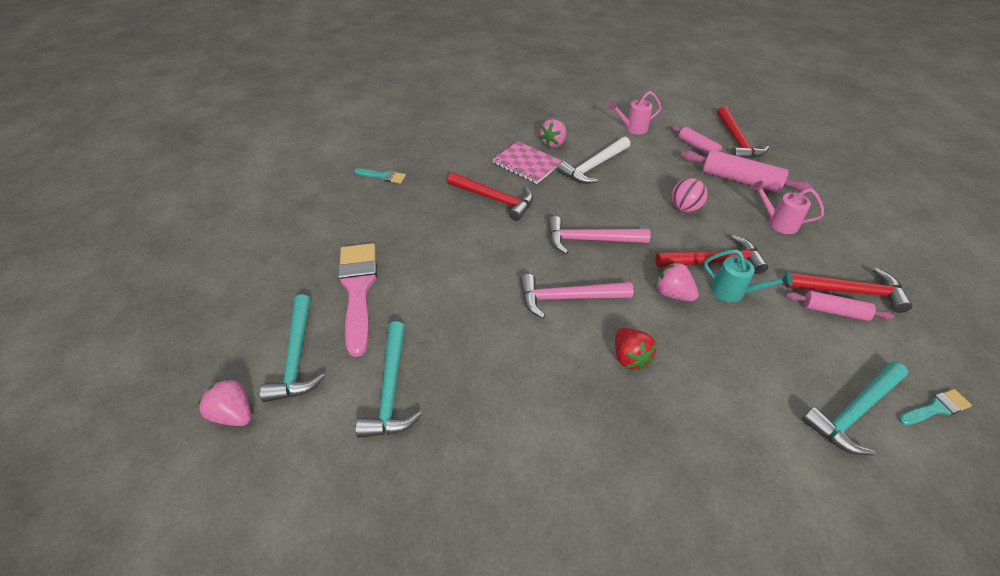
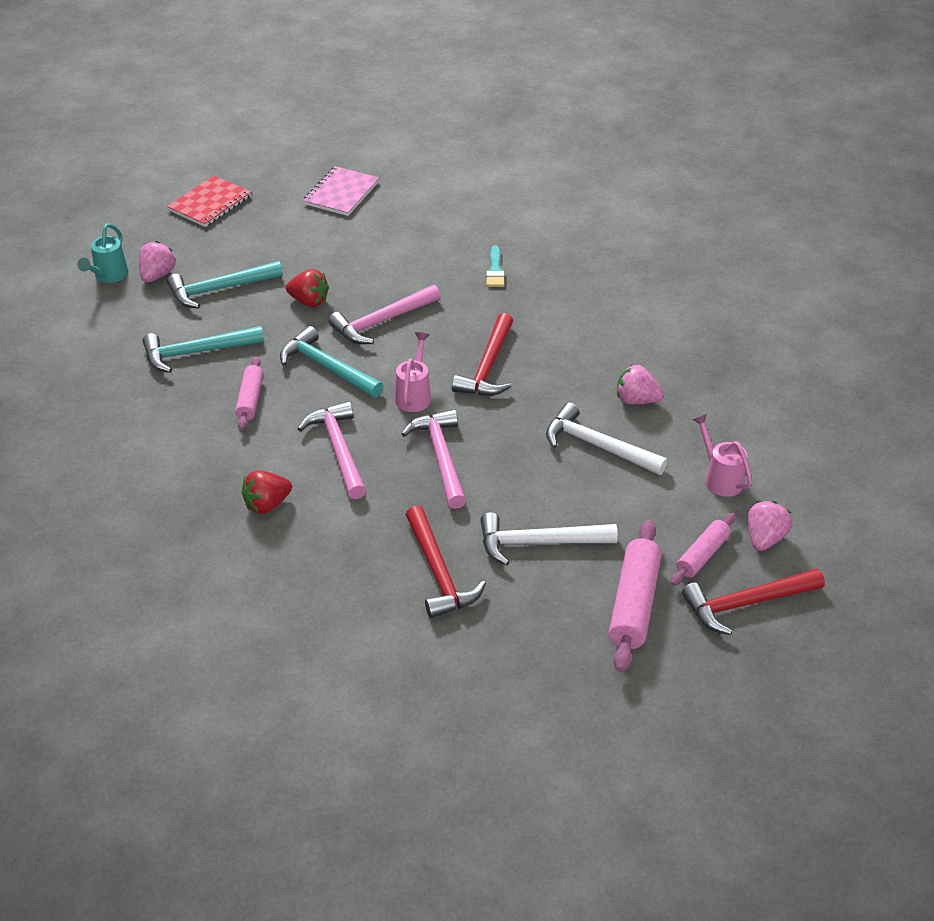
camera: 75 degrees right, 5 degrees down
pink brush [338,243,377,357] -> red strawberry [286,269,329,307]
pink notebook [492,141,562,184] -> pink notebook moved to [303,166,379,216]
pink strawberry [655,262,699,301] -> pink strawberry moved to [748,501,792,551]
pink ball [671,178,708,213] -> white hammer [480,512,618,566]
turquoise watering can [704,249,793,302] -> turquoise watering can moved to [77,224,128,283]
pink watering can [751,181,824,234] -> pink watering can moved to [395,332,431,412]
red hammer [784,268,913,313] -> none
pink rolling pin [786,291,894,321] -> pink rolling pin moved to [235,357,263,430]
turquoise hammer [801,362,908,455] -> turquoise hammer moved to [280,326,383,398]
turquoise brush [898,389,972,425] -> none
none -> red notebook [167,176,251,227]
none -> pink hammer [328,285,440,344]

